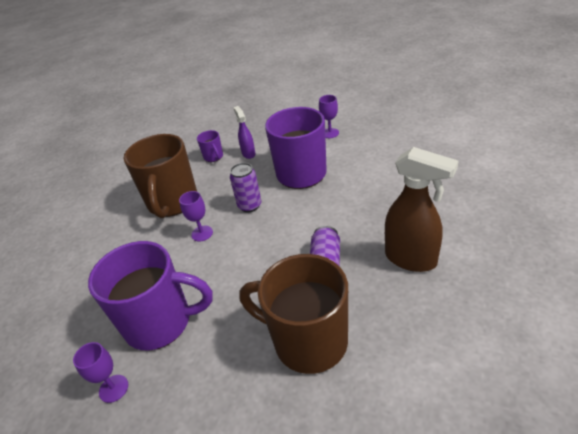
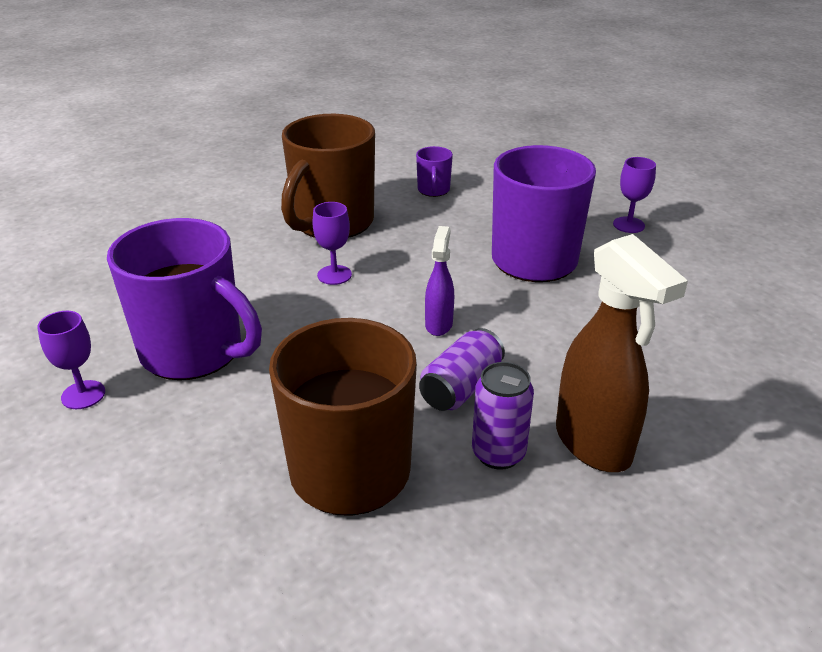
camera: 25 degrees right, 5 degrees down
purple can [230,163,261,212] -> purple can moved to [472,362,534,470]
purple spray bottle [233,106,256,159] -> purple spray bottle moved to [425,226,454,336]

